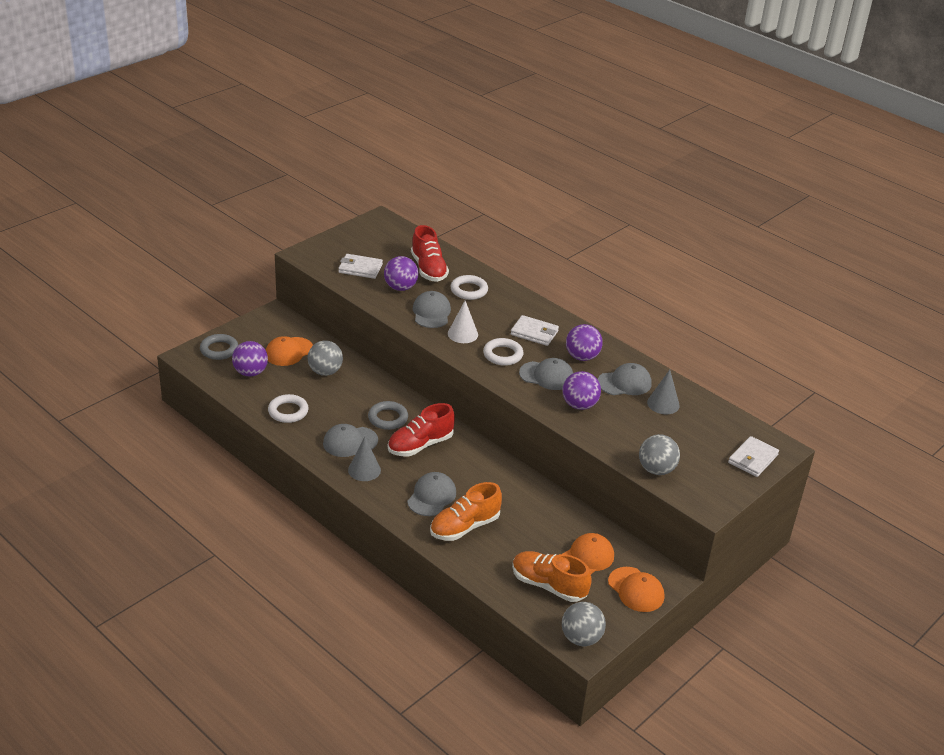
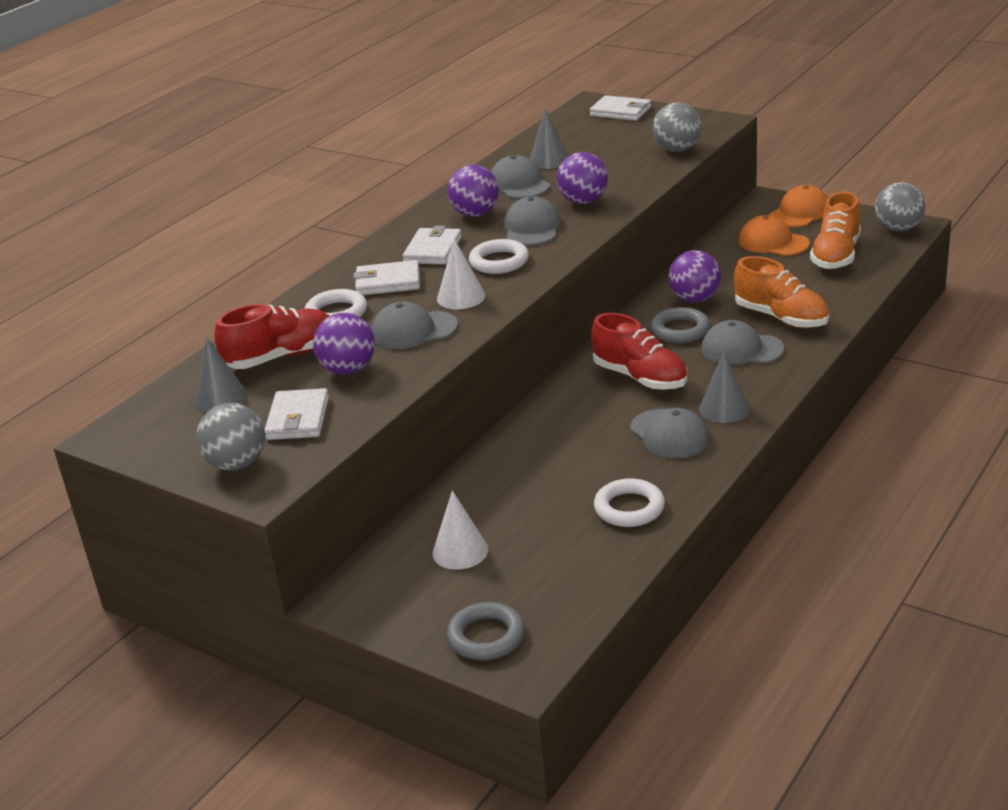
camera: 95 degrees left, 5 degrees down
purple ball [232,341,268,376] -> purple ball moved to [669,250,721,303]
orange cap [266,336,313,366] -> white cone [432,490,488,570]
grey ball [308,341,343,376] -> grey ball moved to [196,403,265,471]
grey ring [368,401,408,430] -> grey ring moved to [651,307,710,343]
none -> grey cone [194,337,248,413]
none -> white wallet [354,260,420,295]

